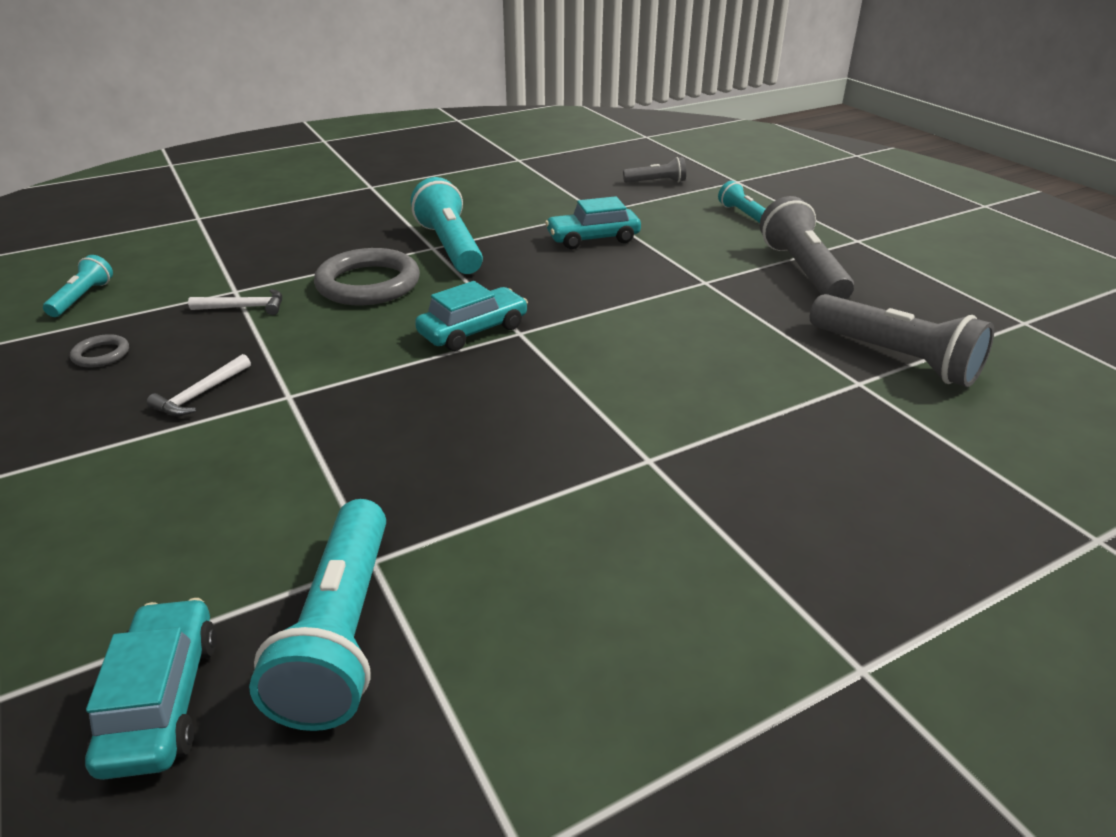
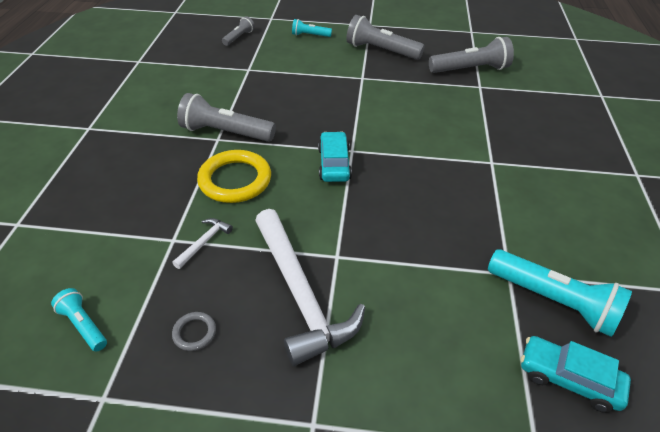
camera: 55 degrees left, 10 degrees up
white hammer [147,354,251,416] -> white hammer [255,209,365,366], size x2.42
grey ring [314,248,420,305] -> yellow ring [197,150,271,203]
turquoise flashlight [411,177,483,274] -> grey flashlight [177,93,276,142]
turquoise car [545,196,641,249] -> none

